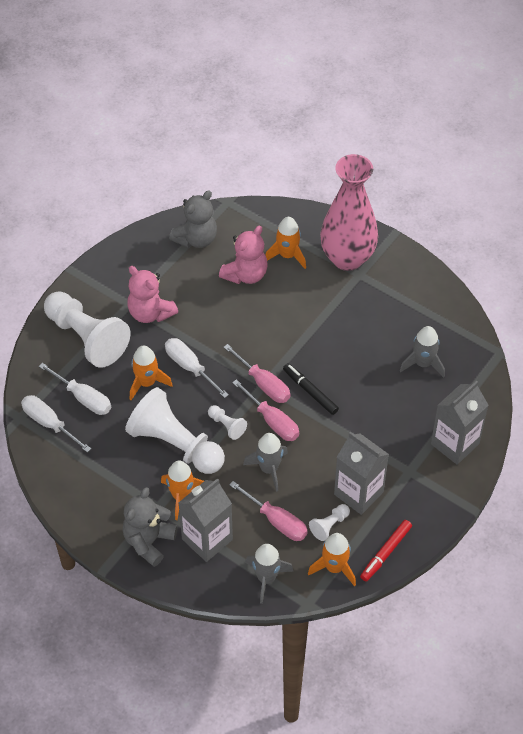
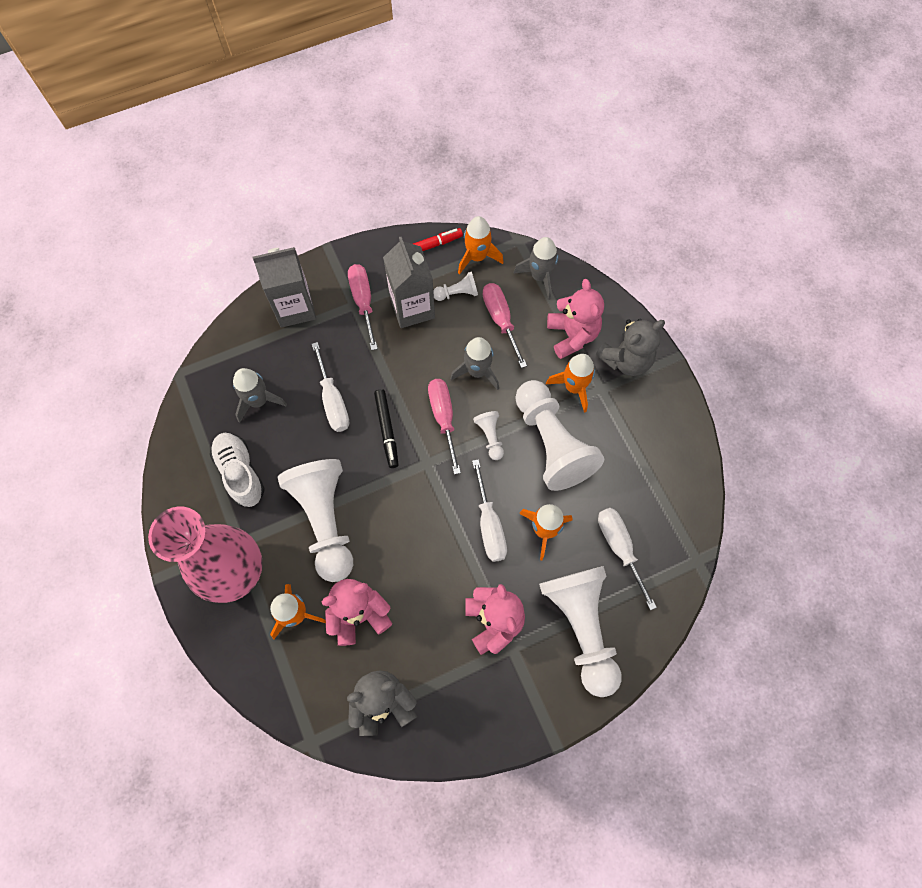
camera: 150 degrees left, 15 degrees up
white screwdriver [21,395,91,453] -> white screwdriver moved to [312,342,349,432]
grey carton [179,478,233,562] -> pink teddy bear [547,279,604,359]
pink screwdriver [223,344,290,403] -> pink screwdriver moved to [348,264,378,350]
none -> white shoe [210,433,265,507]
none -> white pawn [278,459,353,582]

